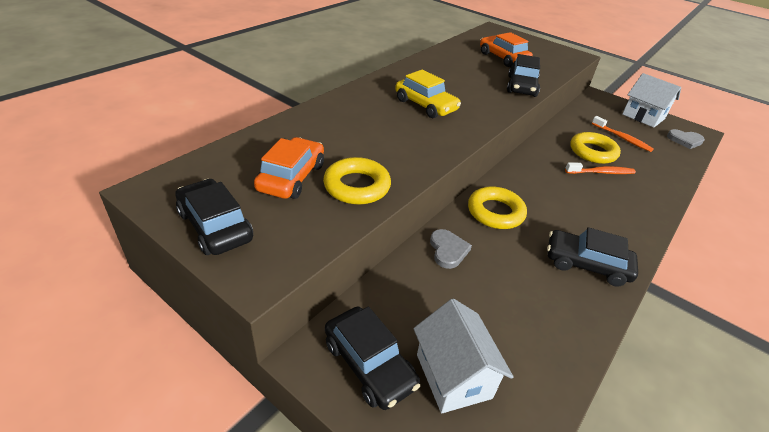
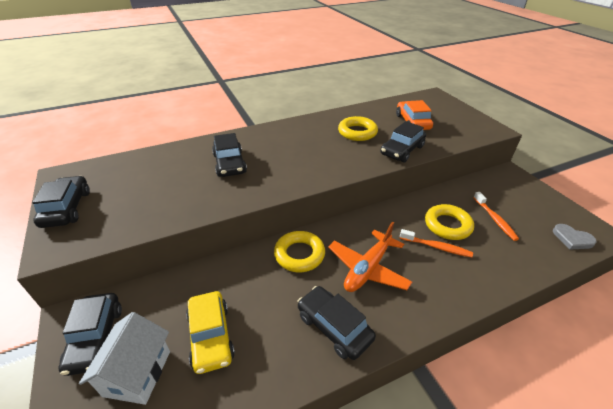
camera: 30 degrees right, 0 degrees up
orange car [254,137,324,199] -> none
yellow ring [323,157,391,205] -> yellow ring moved to [338,116,378,141]
yellow car [395,70,461,118] -> yellow car moved to [186,291,235,374]
grey heart [430,229,472,269] -> none
white house [622,73,681,128] -> none
none -> black car [212,133,247,177]
none -> orange plane [328,222,412,292]

